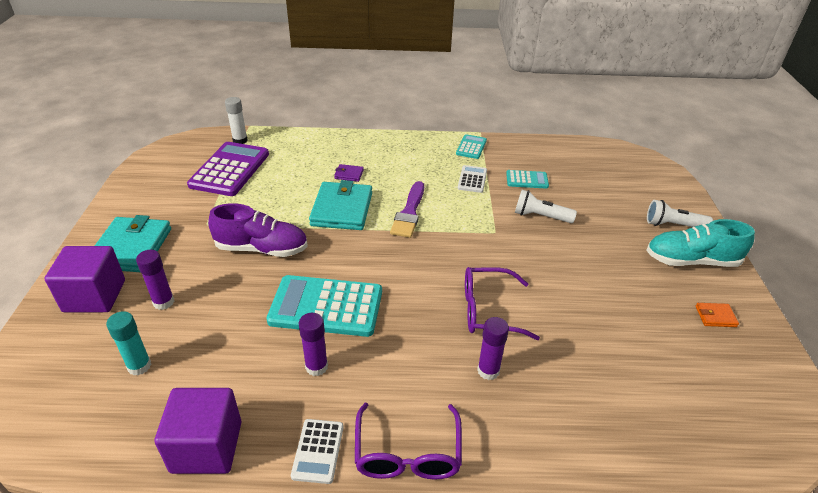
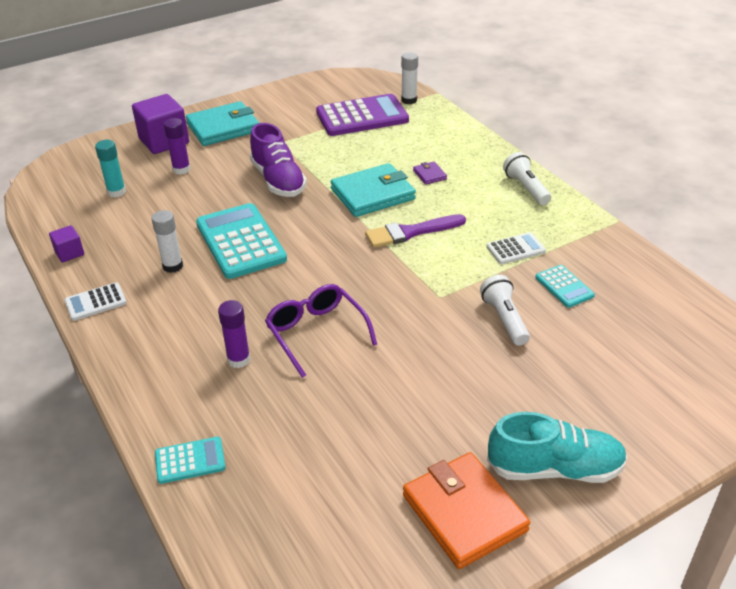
camera: 60 degrees right, 0 degrees up
purple cube [154,388,241,474] -> purple cube [49,225,84,263], size x0.51
purple glue stick [299,313,328,376] -> white glue stick [151,210,183,273]
purple glasses [355,403,462,480] -> none
turquoise calculator [456,134,487,159] -> turquoise calculator moved to [155,437,226,484]
turquoise shoe [646,219,755,267] -> turquoise shoe turned 120 degrees clockwise [487,412,628,483]
white flashlight [647,200,713,227] -> white flashlight moved to [503,152,551,205]
orange wallet [696,303,739,327] -> orange wallet [403,452,530,569], size x2.29

